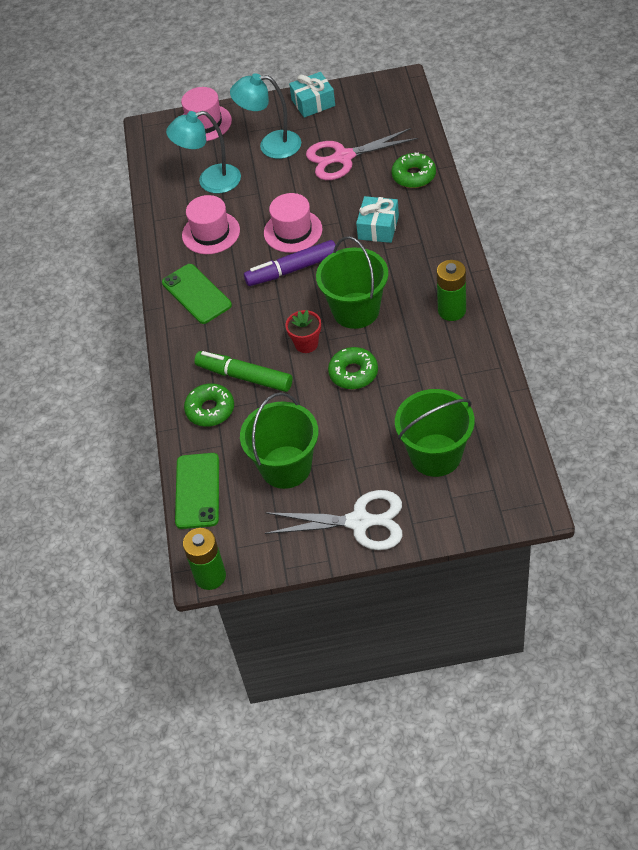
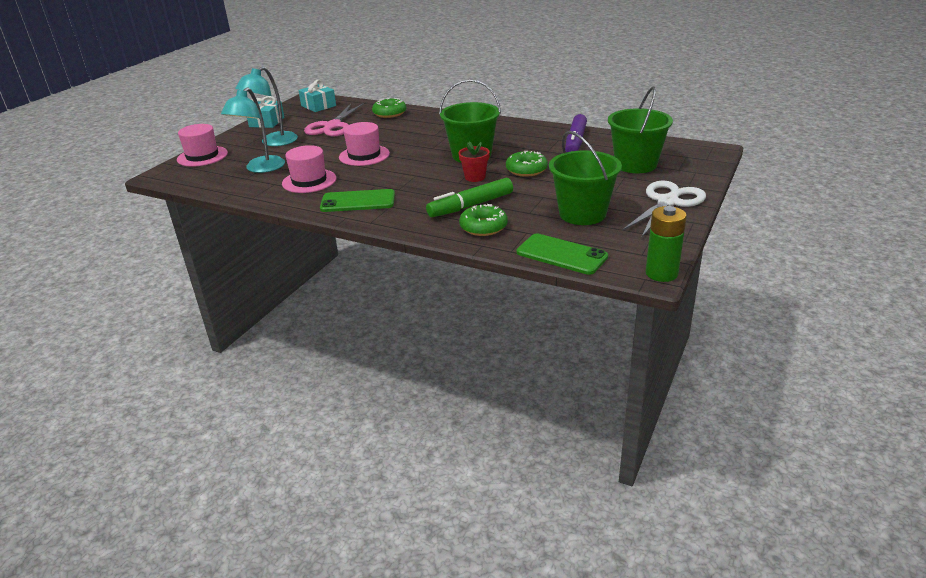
camera: 60 degrees left, 20 degrees down
purple marker [244,240,338,286] -> purple marker moved to [565,114,587,152]
turquoise gift [356,196,399,243] -> turquoise gift moved to [298,80,336,112]
green battery [437,260,466,321] -> none

